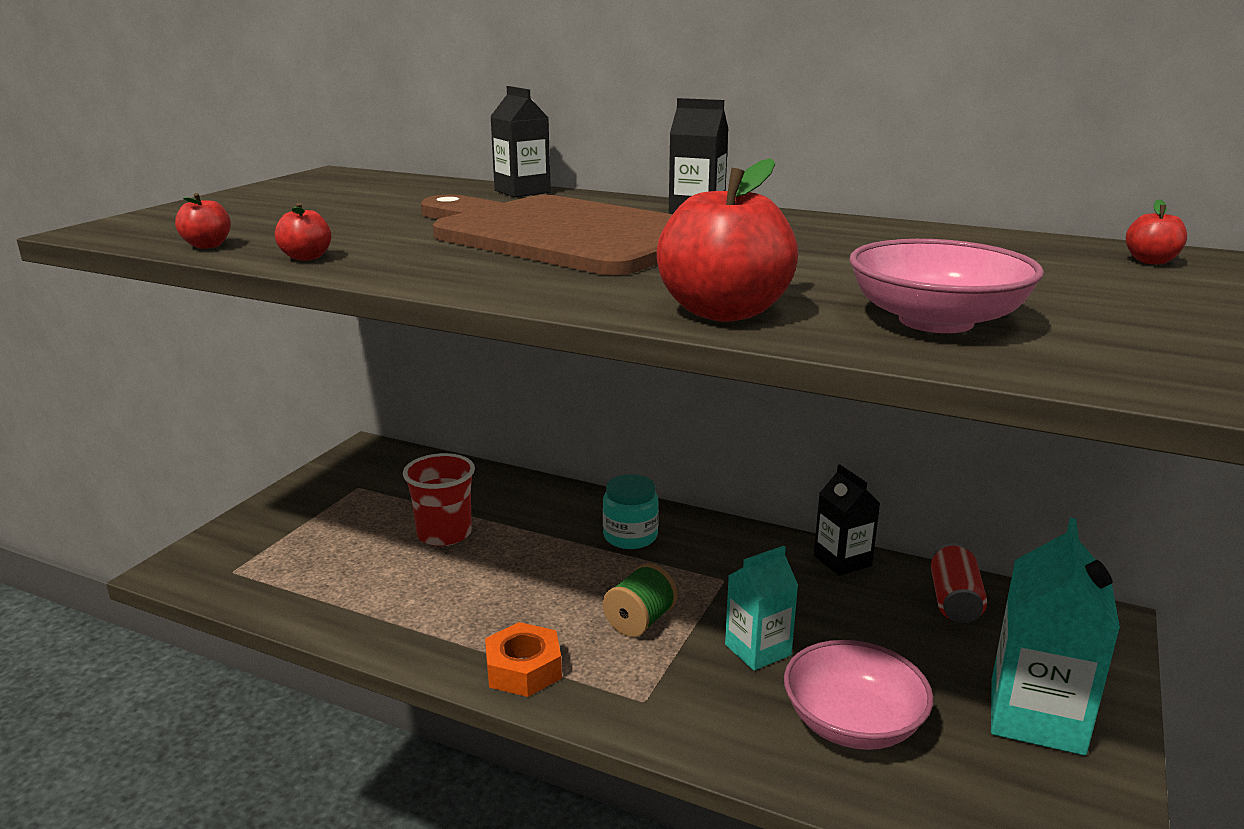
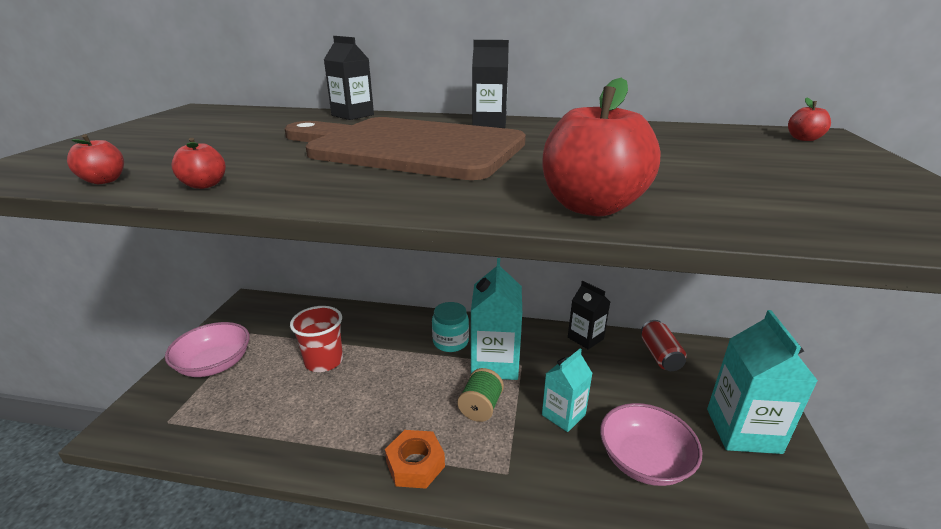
camera: 15 degrees left, 5 degrees up
pink bowl [849,239,1044,333] -> pink bowl moved to [165,322,250,377]
none -> turquoise carton [471,258,522,380]

